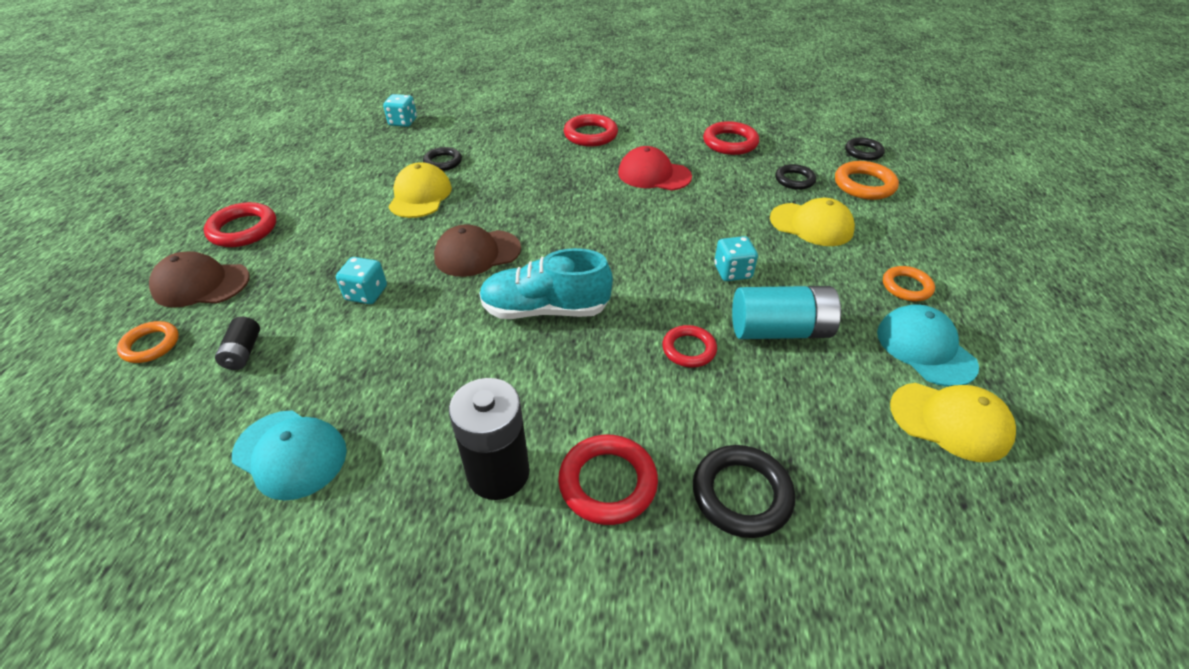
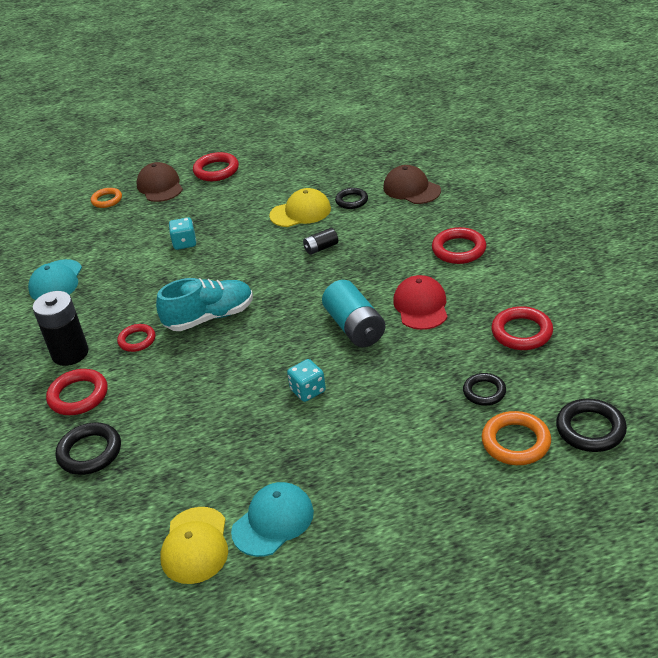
camera: 70 degrees right, 5 degrees down
black battery [215,317,260,370] -> black battery moved to [303,228,338,255]
turquoise dice [383,94,417,127] -> none
brown cap [434,225,521,277] -> brown cap moved to [383,165,441,204]
turquoise shoe [479,248,613,319] -> turquoise shoe turned 90 degrees clockwise [156,278,253,331]
red ring [662,325,717,368] -> red ring moved to [117,324,155,352]
turquoise battery [732,286,841,339] -> turquoise battery moved to [322,280,385,347]
yellow cap [770,198,855,246] -> none
black ring [845,138,885,161] -> black ring [556,399,627,452], size x1.50
orange ring [883,266,935,301] -> none

